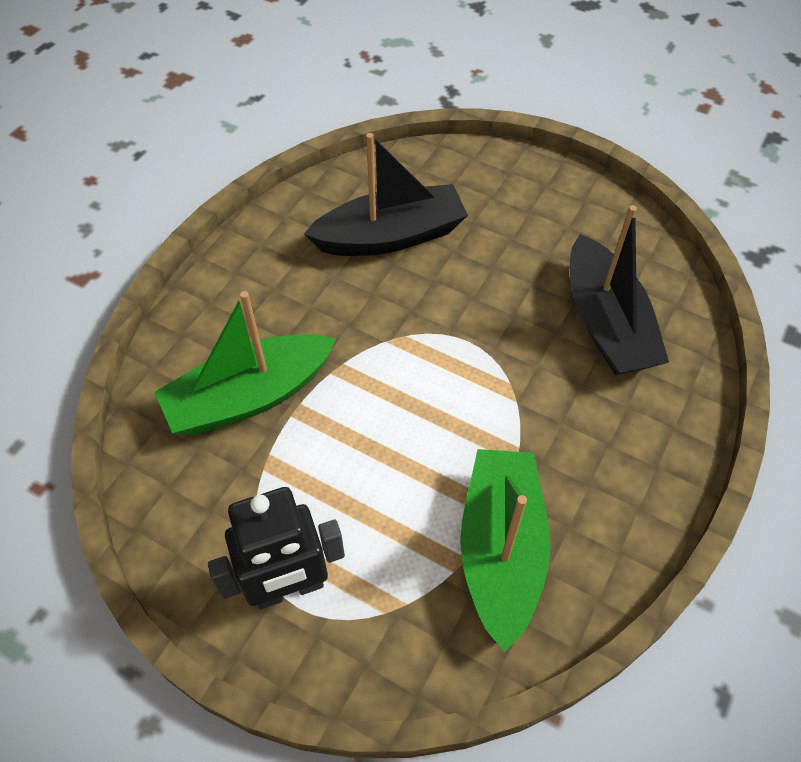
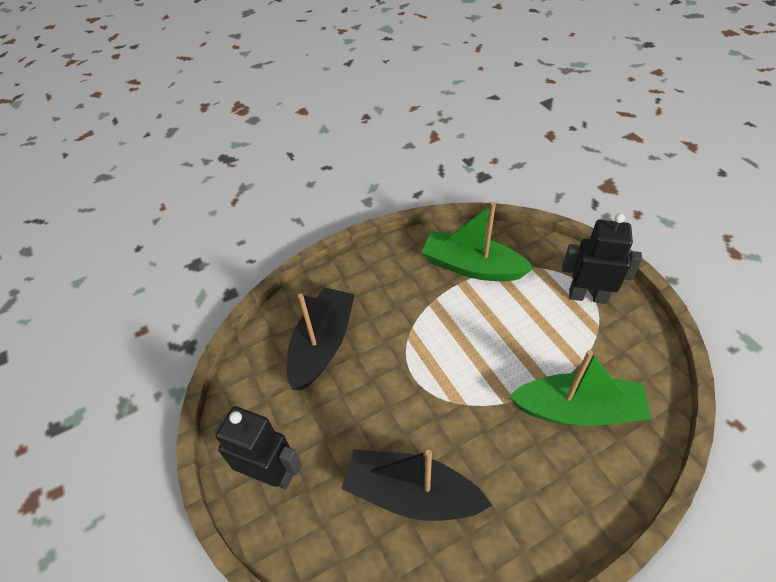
camera: 145 degrees left, 5 degrees down
green boat [460,449,550,652] -> green boat turned 75 degrees clockwise [421,202,534,281]
none -> black robot [214,406,302,489]

